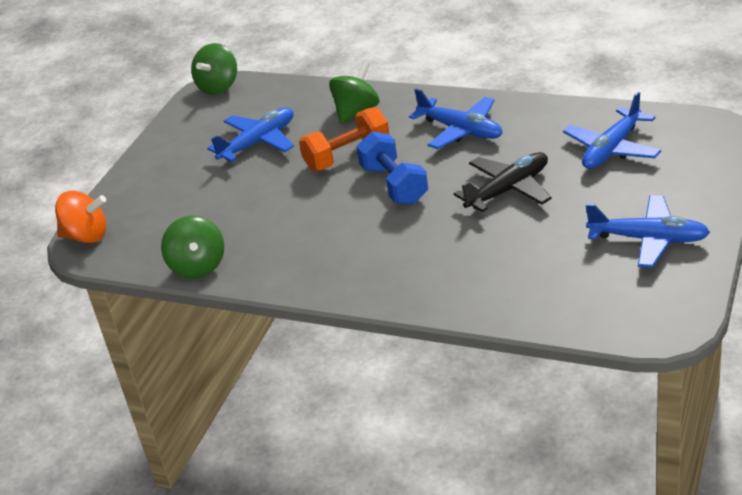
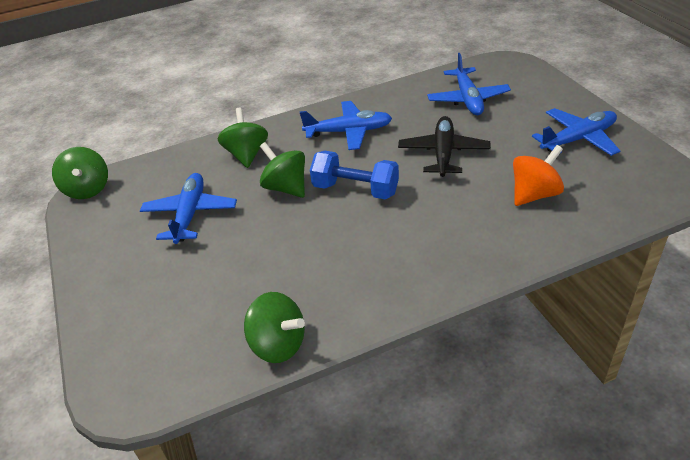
camera: 45 degrees left, 5 degrees up
orange spinning top [55,191,106,243] -> orange spinning top moved to [513,145,564,206]
orange dumbbell [299,107,389,171] -> green spinning top [260,142,305,198]

